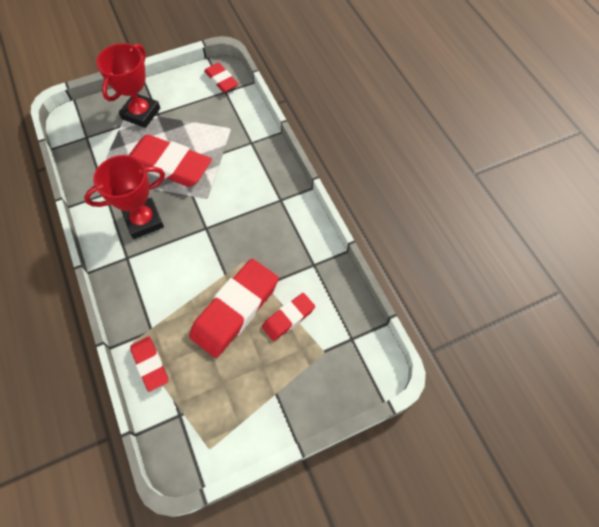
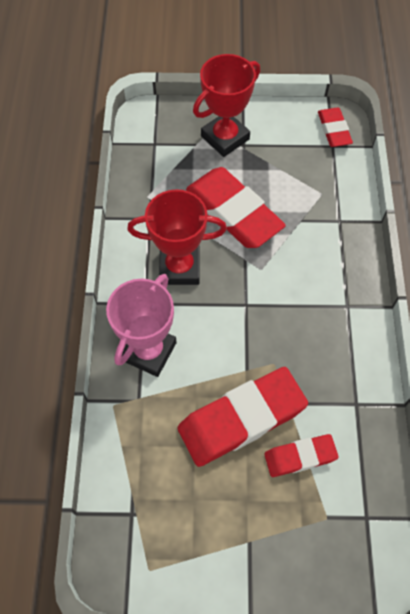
camera: 25 degrees right, 0 degrees up
red eraser [130,337,168,392] -> none
none -> pink trophy [106,274,177,377]

